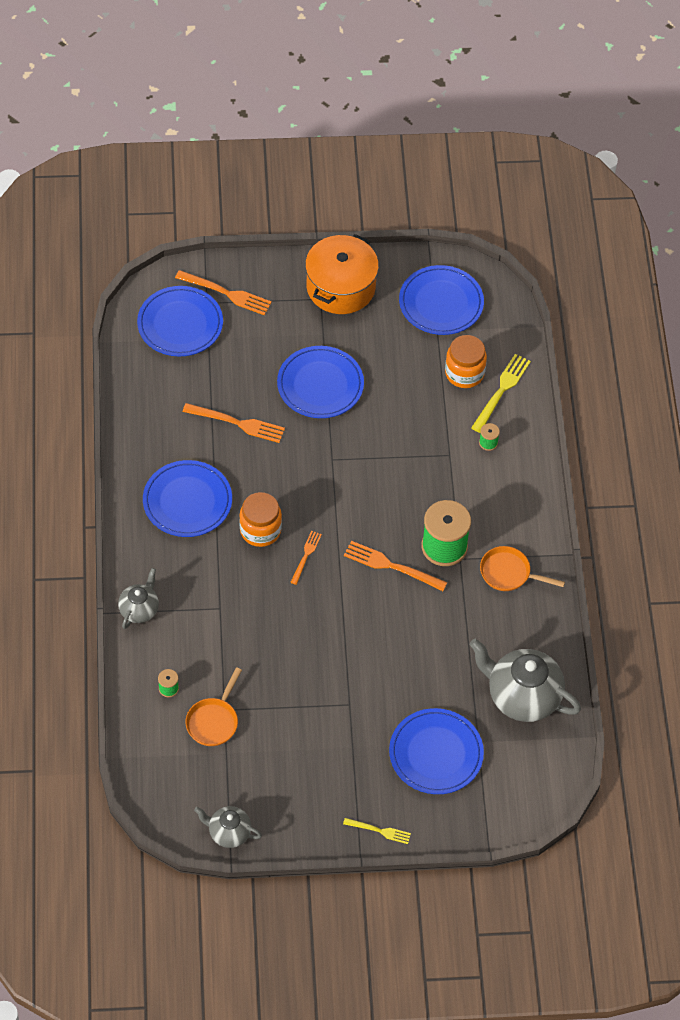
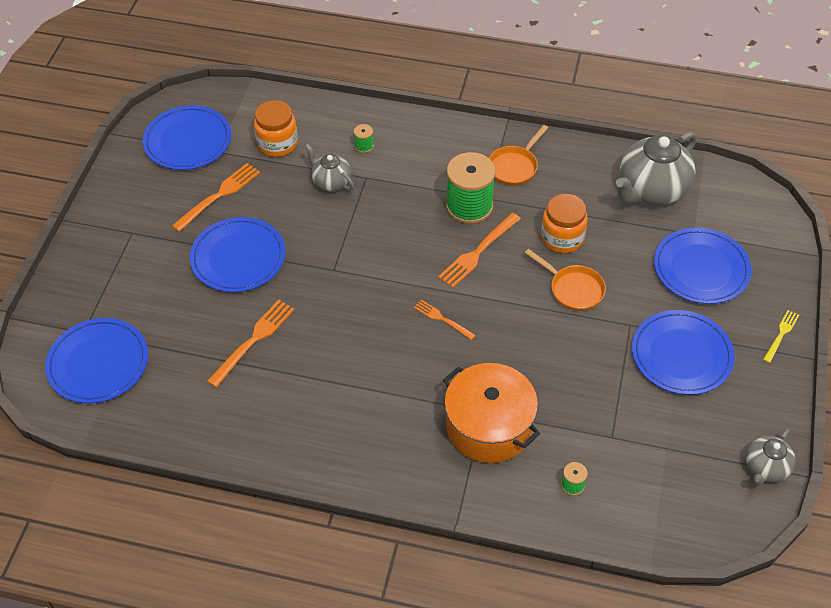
camera: 70 degrees left, 5 degrees down
grey teapot [118,568,159,629] -> grey teapot moved to [305,144,354,191]
blue plate [143,460,232,537] -> blue plate moved to [632,310,735,395]
orange fork [175,270,272,315] -> orange fork moved to [172,163,260,232]
orange pan [186,667,242,746] -> orange pan moved to [525,249,606,311]
orange jar [239,492,282,547] -> orange jar moved to [541,194,588,253]
orange pot [305,234,379,314] -> orange pot moved to [443,363,540,463]
yellow fork [471,354,531,433] -> none

